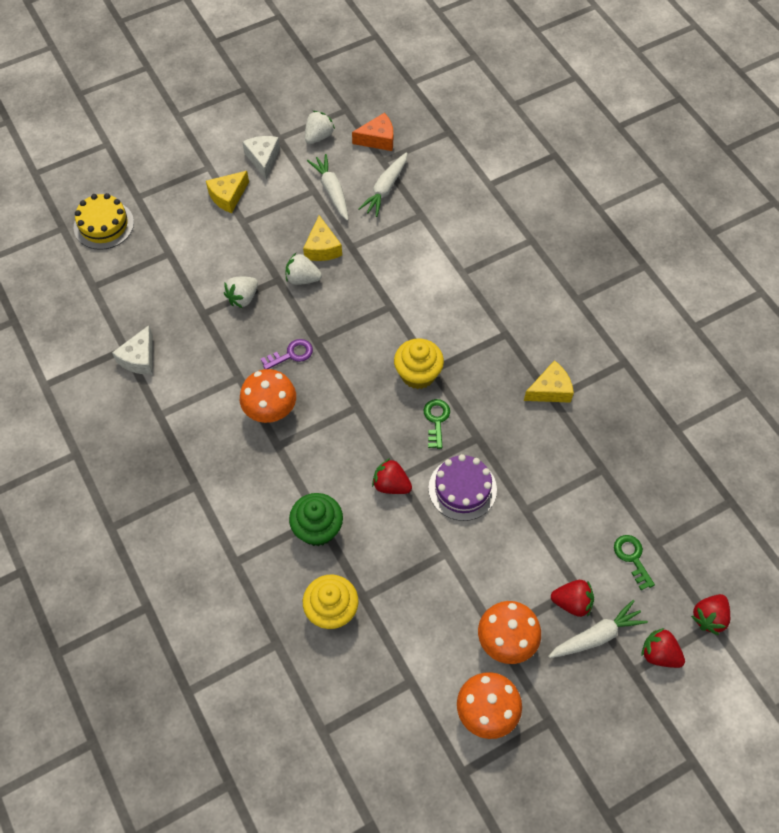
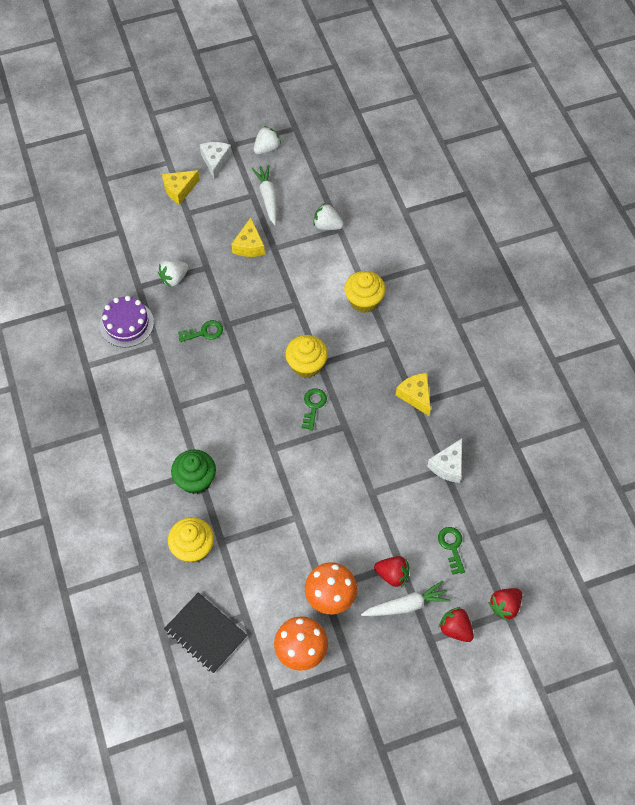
camera: 10 degrees right, 0 degrees up
yellow cake [74,193,134,250] -> none
white cheese [112,325,153,374] -> white cheese moved to [427,438,462,483]
orange mushroom [240,369,296,423] -> none
purple key [261,339,313,369] -> green key [178,320,223,342]
white strawberry [286,253,322,285] -> white strawberry moved to [313,203,344,230]
orange cheese [352,113,393,151] -> none
white carrot [358,152,408,217] -> none
red strawberry [372,458,412,494] -> none
purple cake [428,454,497,521] -> purple cake moved to [100,296,154,348]
yellow cheese [524,360,574,403] -> yellow cheese turned 105 degrees counterclockwise [396,373,431,416]
none -> black notebook [164,592,248,673]
none -> yellow cupcake [344,271,386,313]

